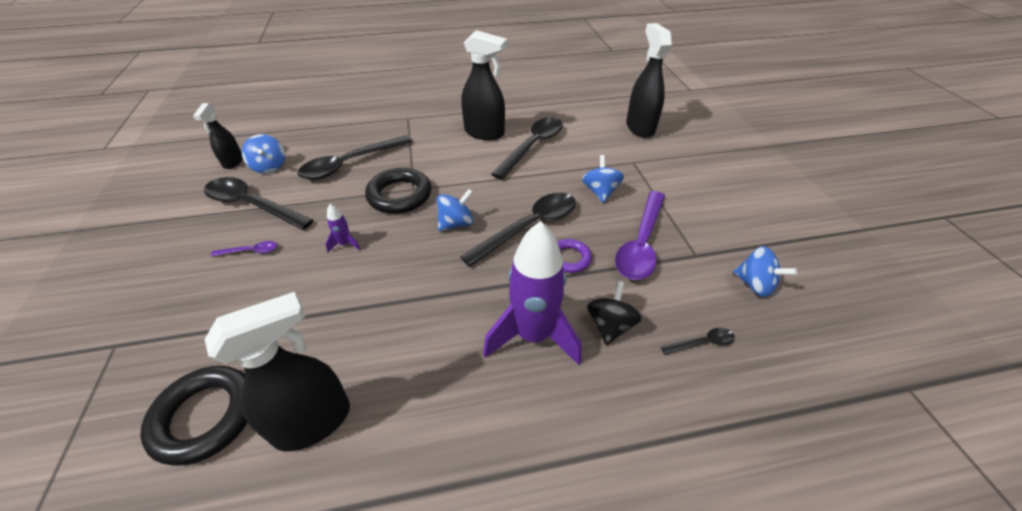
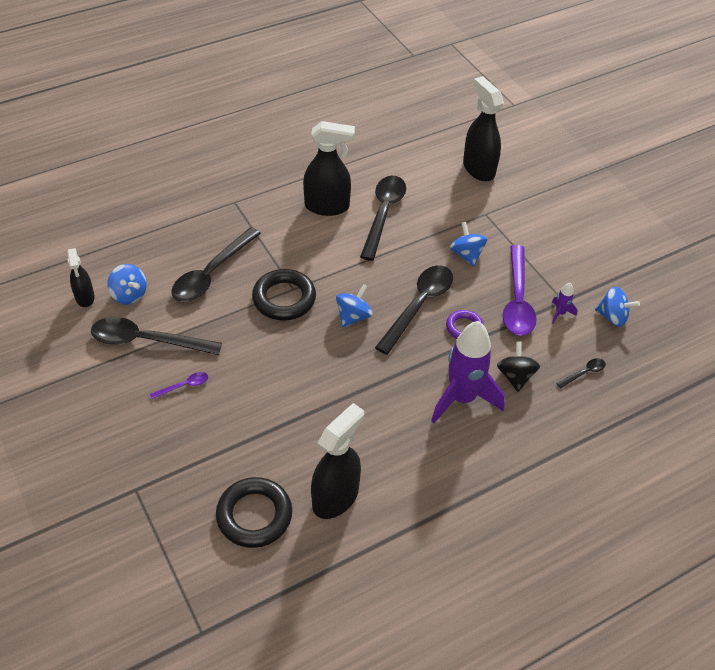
camera: 20 degrees left, 5 degrees up
purple rocket [326,204,361,252] -> purple rocket moved to [552,283,577,324]

